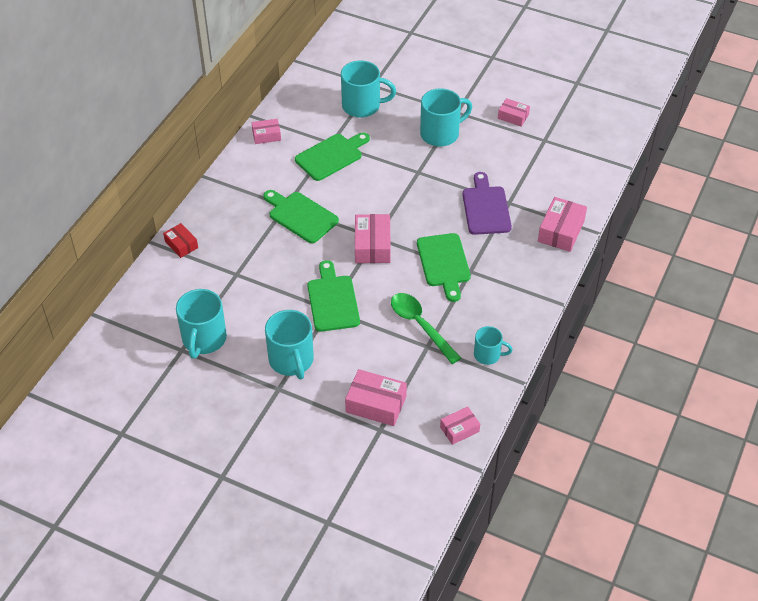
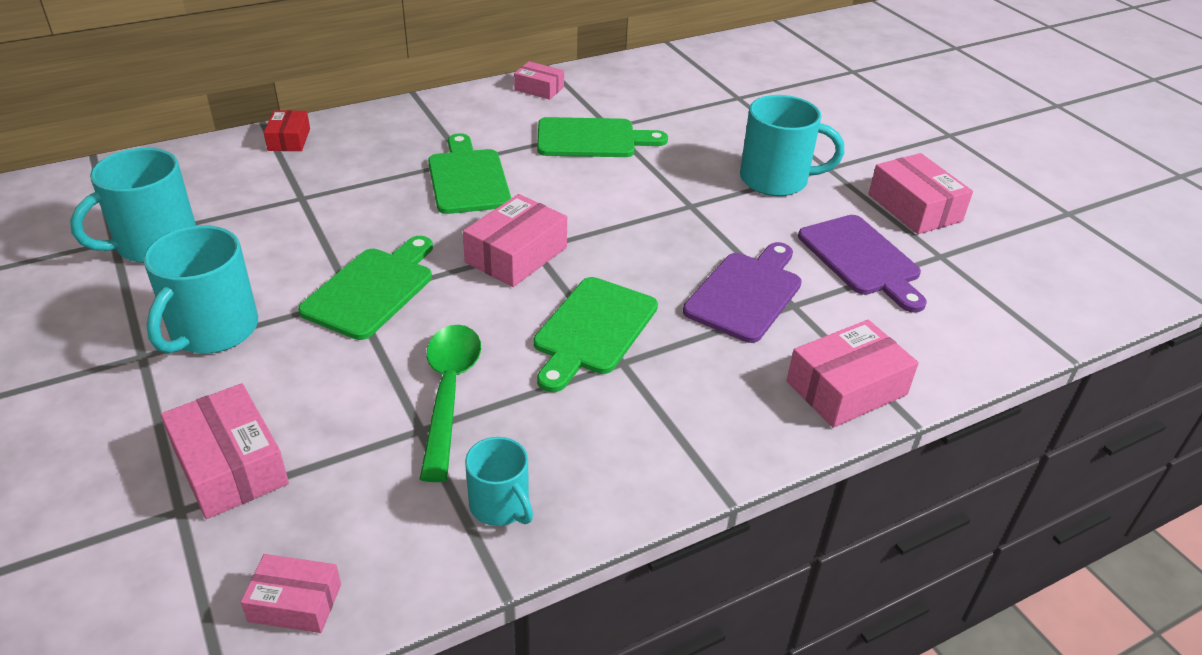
camera: 35 degrees right, 10 degrees down
turquoise mug [341,60,396,118] -> none
pink box [498,98,530,127] -> pink box [869,153,973,234], size x1.63
none -> purple cutting board [798,215,927,313]

